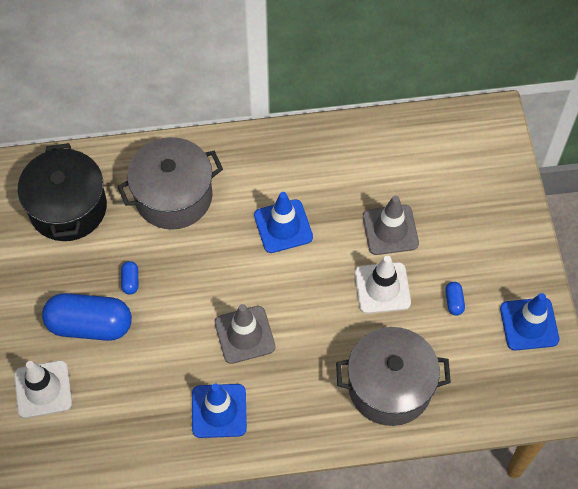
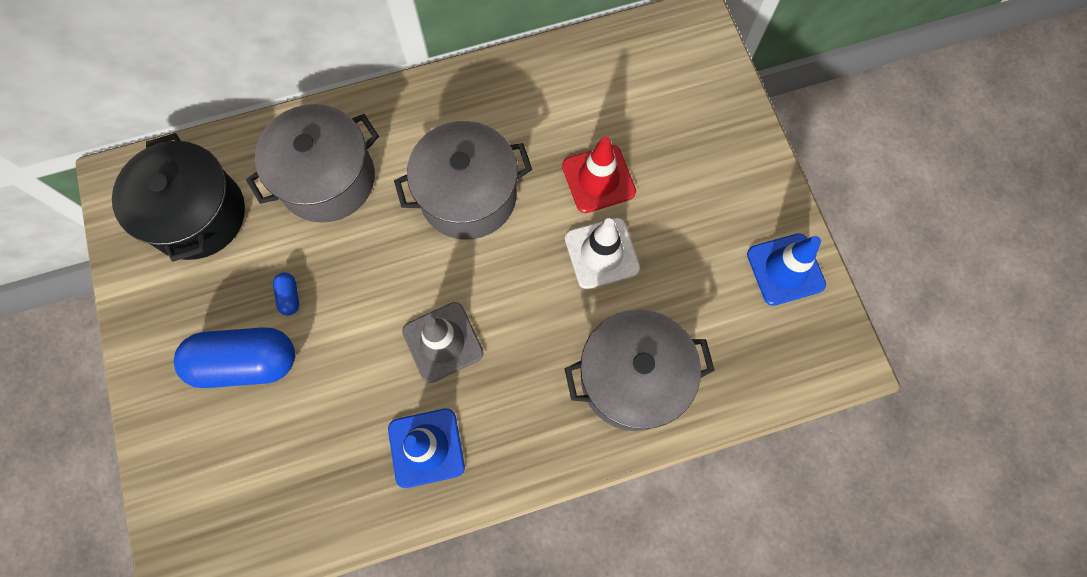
camera: 10 degrees left, 10 degrees up
white traffic cone [14,360,72,418] -> none
blue traffic cone [254,192,313,253] -> grey pot [394,121,532,239]
grey traffic cone [363,196,419,255] -> red traffic cone [562,136,636,213]
blue capsule [445,282,465,315] -> none

